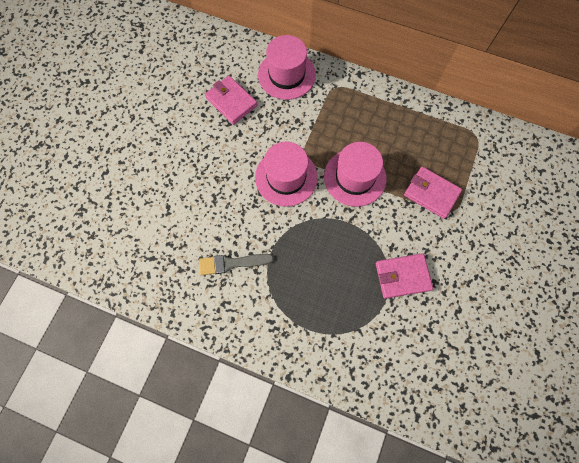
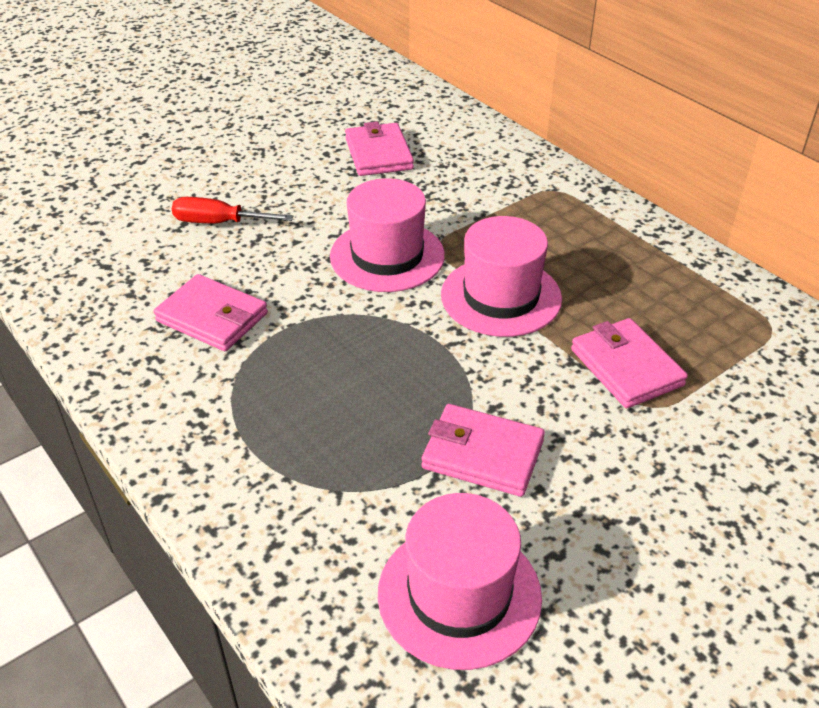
camera: 30 degrees right, 30 degrees down
grey brush [199,254,274,275] -> pink wallet [154,274,268,351]
pink hat [258,35,316,100] -> pink hat moved to [378,493,542,670]
none -> red screwdriver [172,197,294,223]

